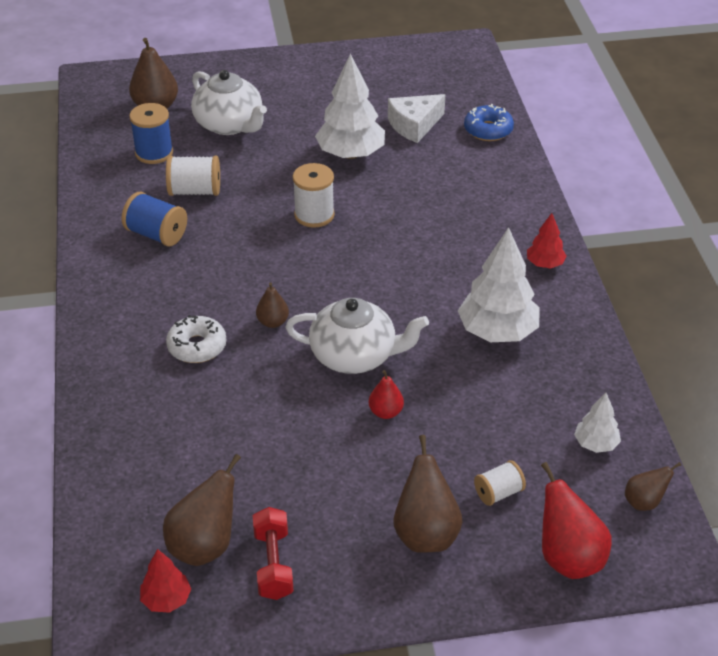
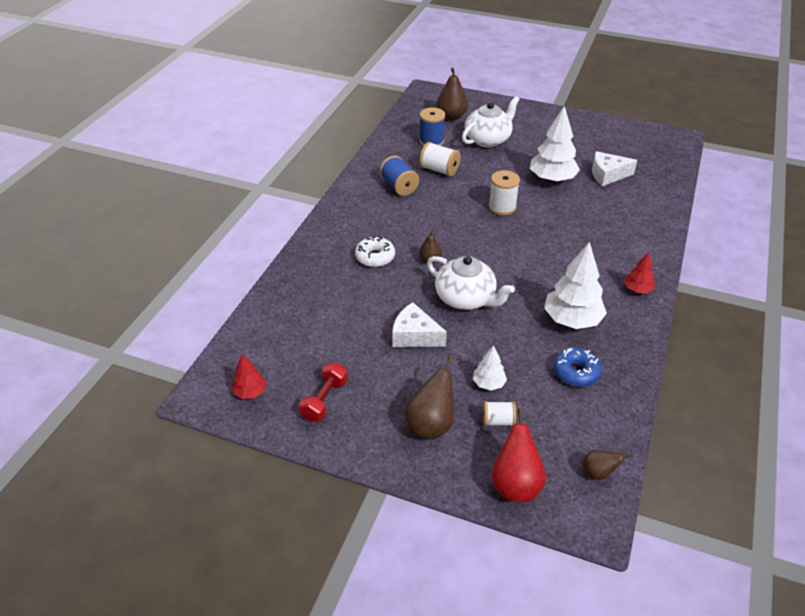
camera: 30 degrees right, 0 degrees up
brown pear [163,454,241,566] -> none
white teapot [191,70,267,135] -> white teapot turned 120 degrees counterclockwise [462,96,520,147]
red pear [369,370,404,419] -> none
blue donut [464,104,514,141] -> blue donut moved to [553,348,601,387]
white tree [574,393,621,453] -> white tree moved to [473,345,507,390]
none -> white cheese [392,302,447,347]

